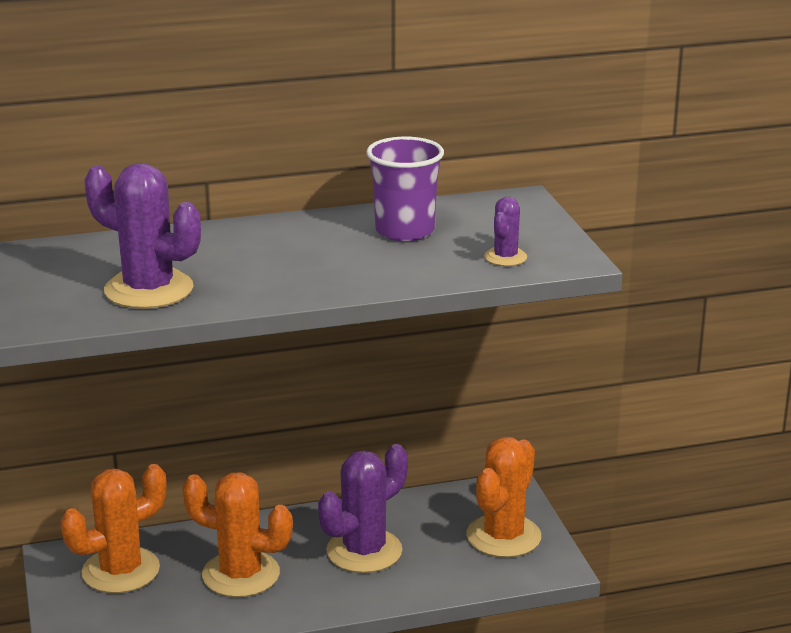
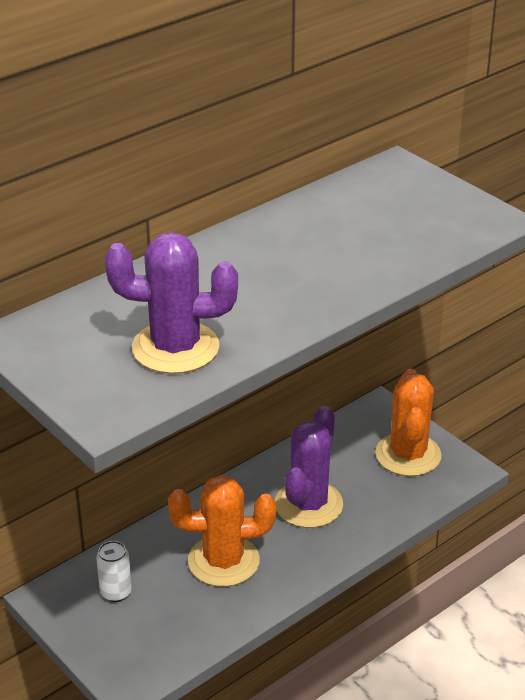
camera: 25 degrees left, 10 degrees up
orange cactus [61,464,167,593] -> white can [96,541,132,602]
purple cup [366,137,444,241] -> none
purple cactus [484,197,527,266] -> none

